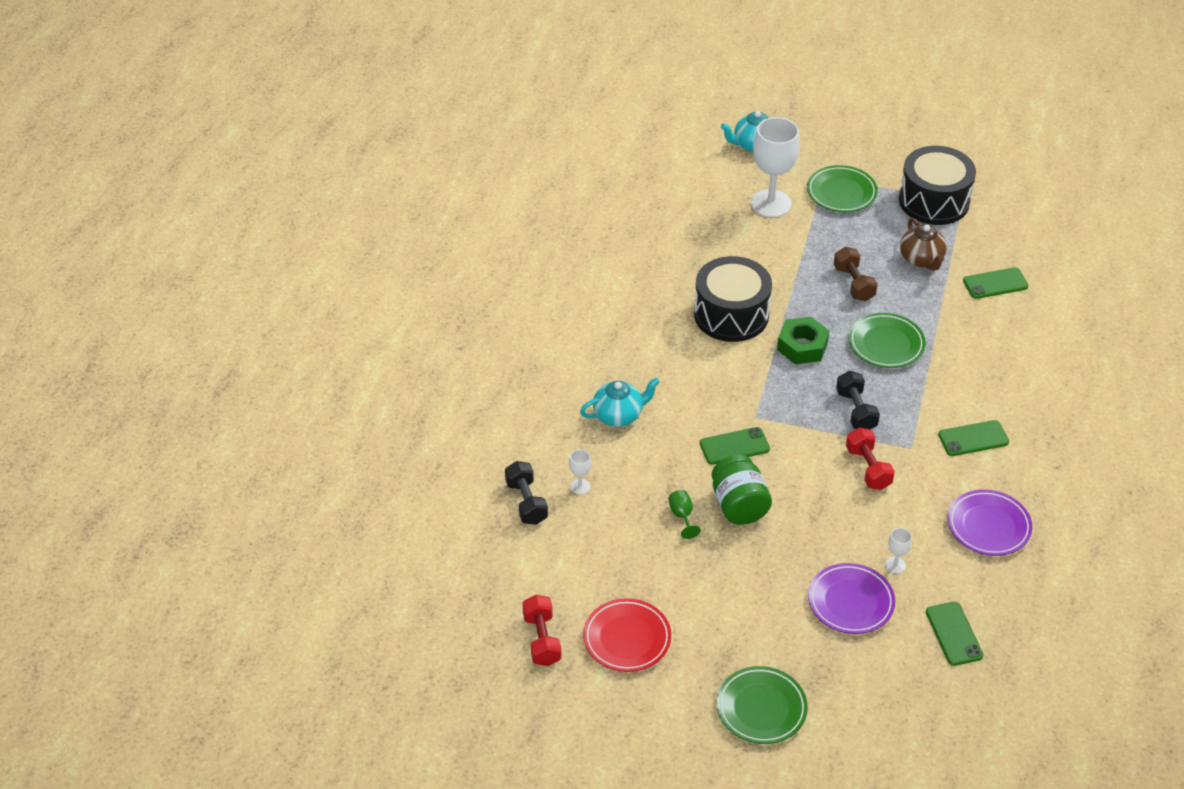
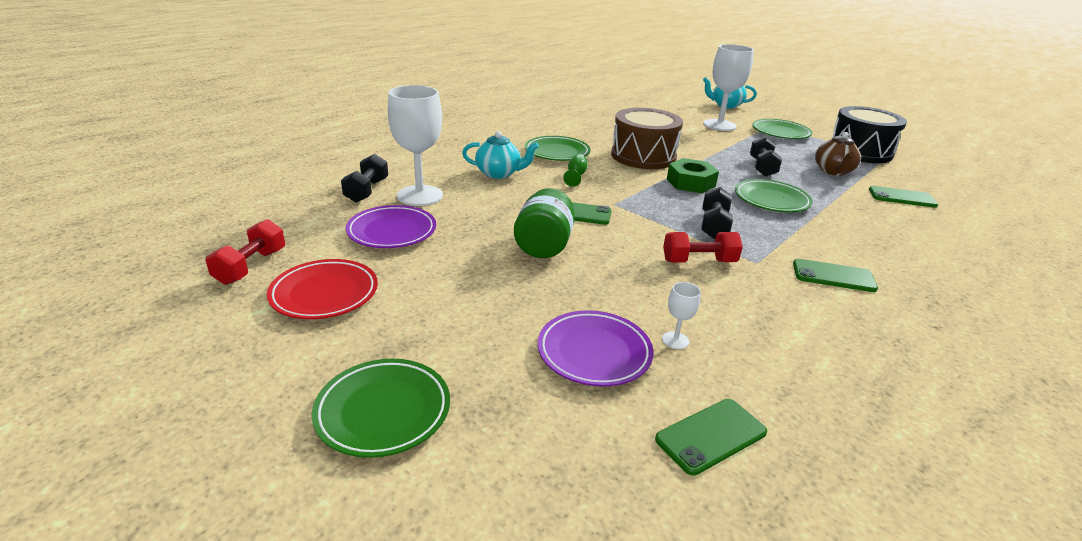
camera: 25 degrees right, 15 degrees down
white goblet [569,449,591,494] -> white goblet [387,85,443,206], size x2.37
green goblet [668,490,701,539] -> green goblet moved to [563,154,588,187]
black drum [694,256,772,342] -> brown drum [611,108,683,169]
brown dumbbell [833,247,878,302] -> black dumbbell [750,136,782,177]
red dumbbell [846,427,895,490] -> red dumbbell turned 75 degrees clockwise [663,232,743,263]
green phone [926,602,983,666] -> green phone turned 45 degrees clockwise [655,399,767,476]
purple plate [948,490,1032,556] -> purple plate moved to [346,205,436,248]
none -> green plate [525,136,591,161]

